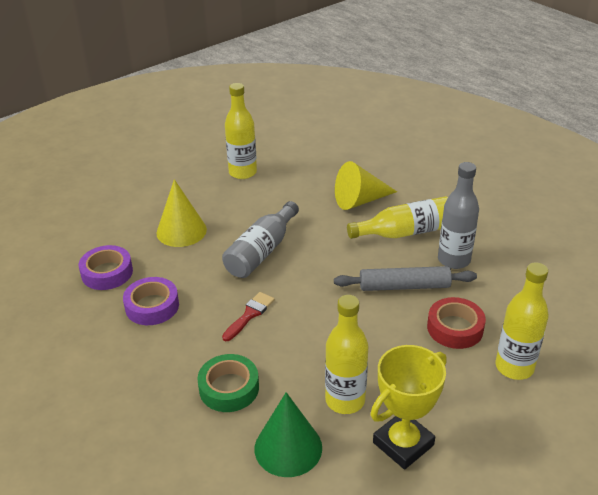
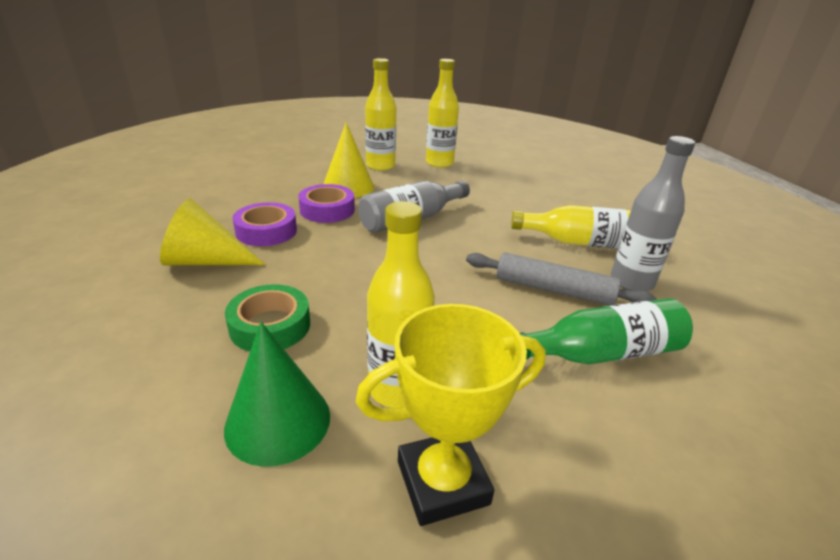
camera: 20 degrees right, 5 degrees down
purple tape [79,245,133,290] -> purple tape moved to [298,184,355,223]
red brush [222,292,275,341] -> none
yellow cone [335,161,397,210] -> yellow cone moved to [160,198,265,265]
red tape [427,297,486,349] -> green bottle [520,298,693,365]
yellow bottle [495,262,549,380] -> yellow bottle moved to [365,58,396,171]

